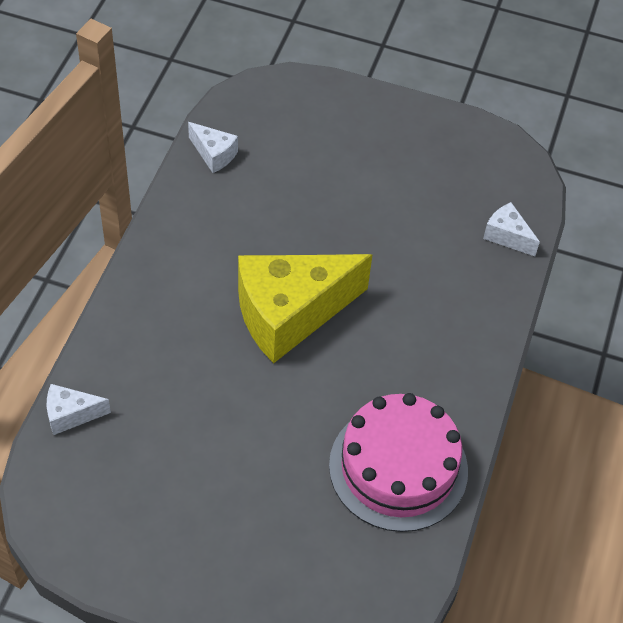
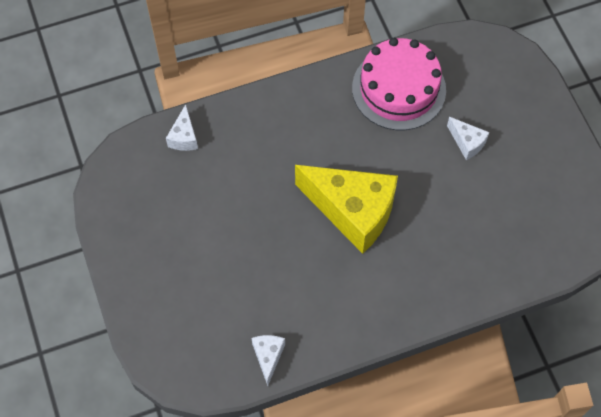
camera: 125 degrees left, 10 degrees up
white cheese [47,384,111,435] -> white cheese moved to [447,117,489,160]

